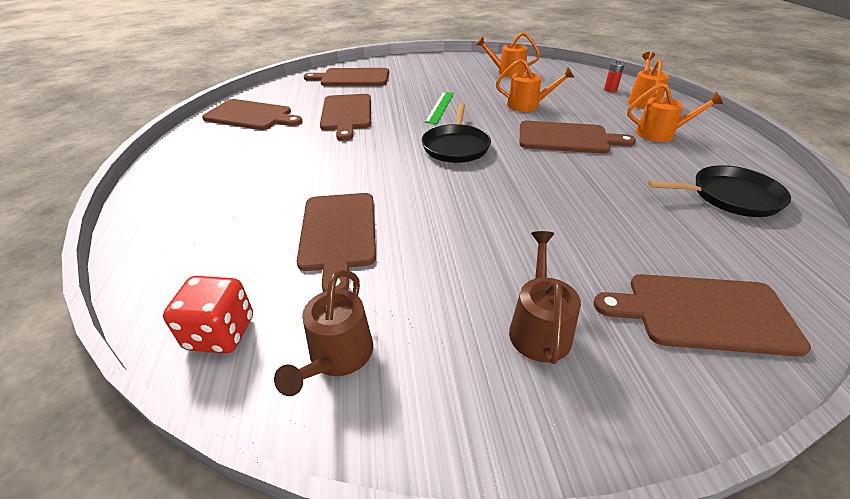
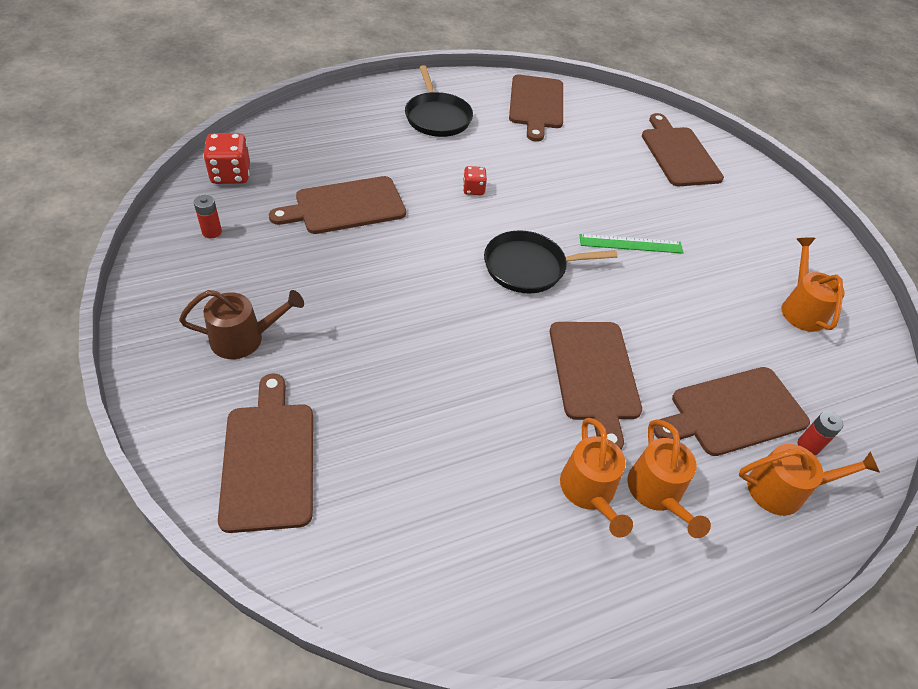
camera: 70 degrees right, 10 degrees up
brown watering can [274,269,373,396] -> red battery [194,195,222,238]
brown cutting board [320,94,371,141] -> brown cutting board moved to [654,367,810,456]
orange watering can [496,59,574,112] -> orange watering can moved to [560,418,633,538]
black pan [648,165,791,217] -> black pan moved to [405,65,473,137]
none -> red dice [463,166,487,195]

